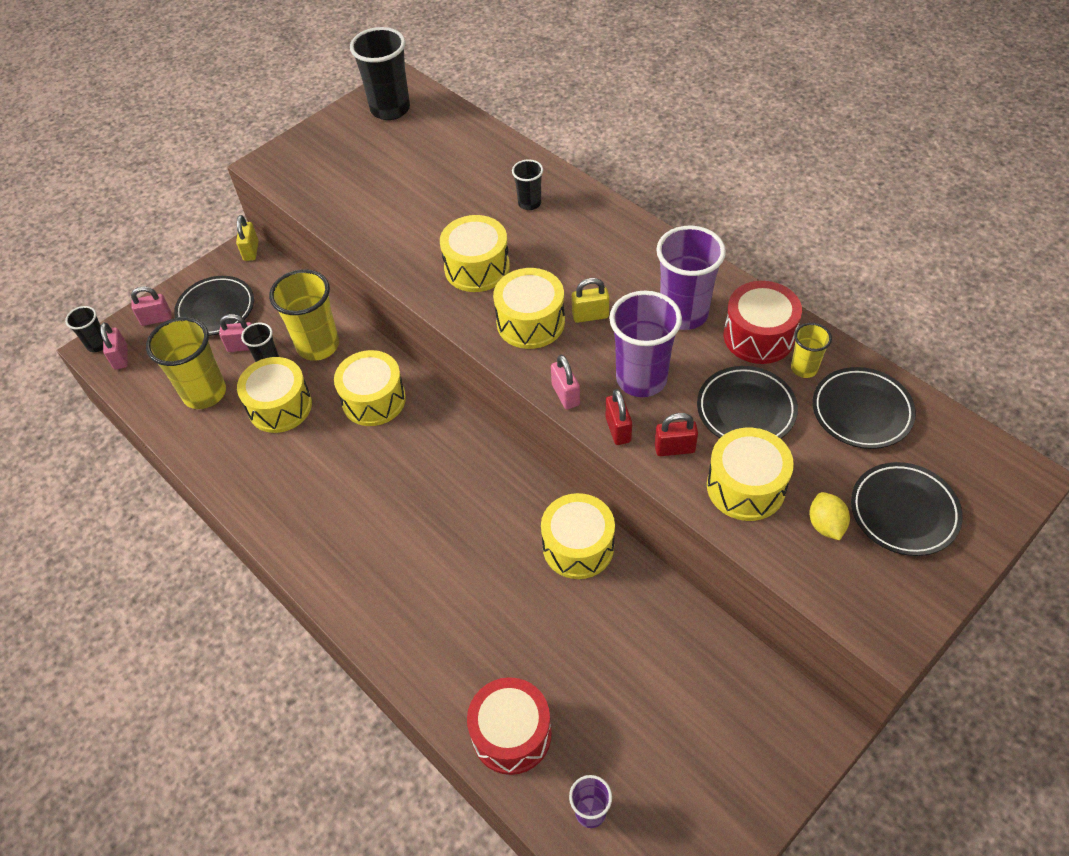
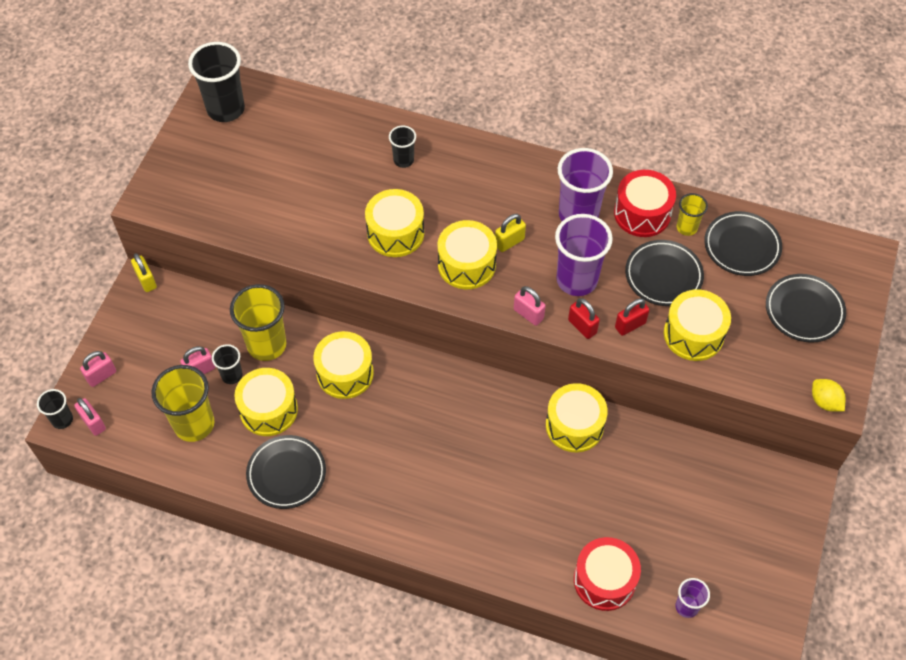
camera: 30 degrees left, 5 degrees up
black plate [174,276,254,336] -> black plate moved to [246,435,326,509]
yellow lemon [809,492,850,541] -> yellow lemon moved to [812,379,846,412]

